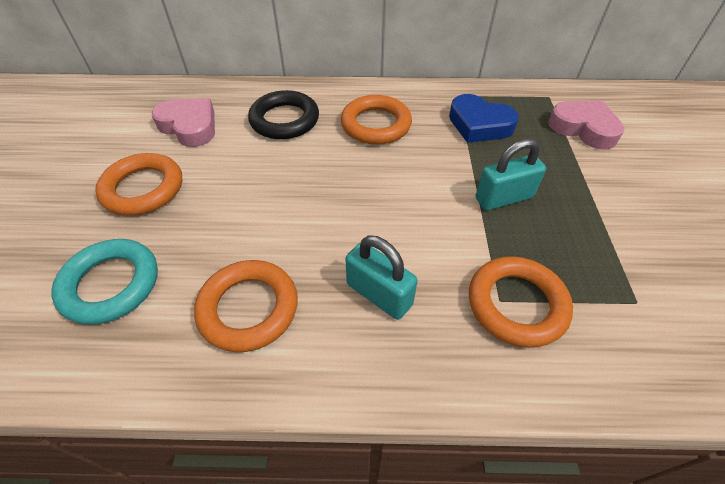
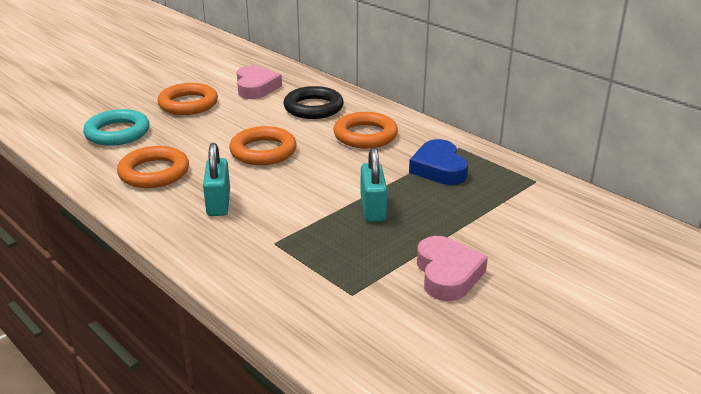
camera: 45 degrees right, 20 degrees down
orange ring [469,256,573,348] -> orange ring moved to [229,126,297,165]
turquoise padlock [476,139,546,210] -> turquoise padlock turned 60 degrees clockwise [360,148,387,222]
pink heart [548,100,624,150] -> pink heart moved to [417,236,488,301]

